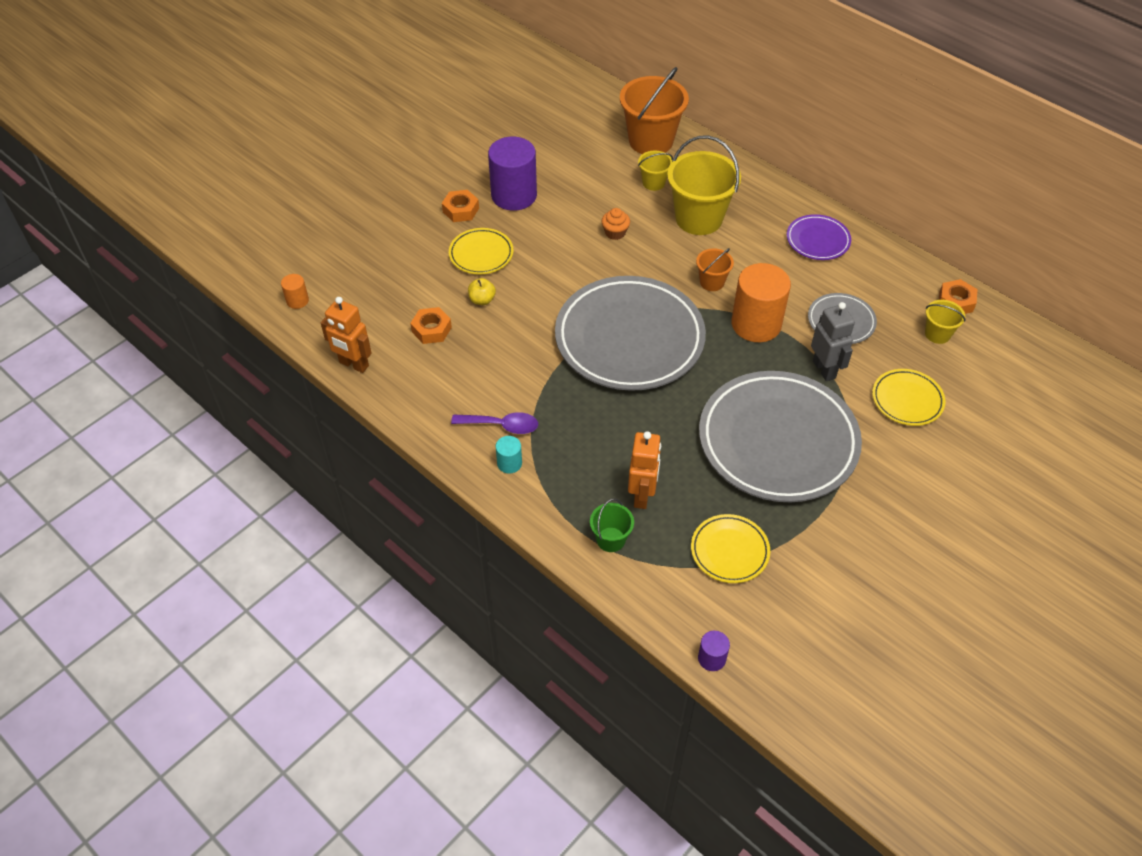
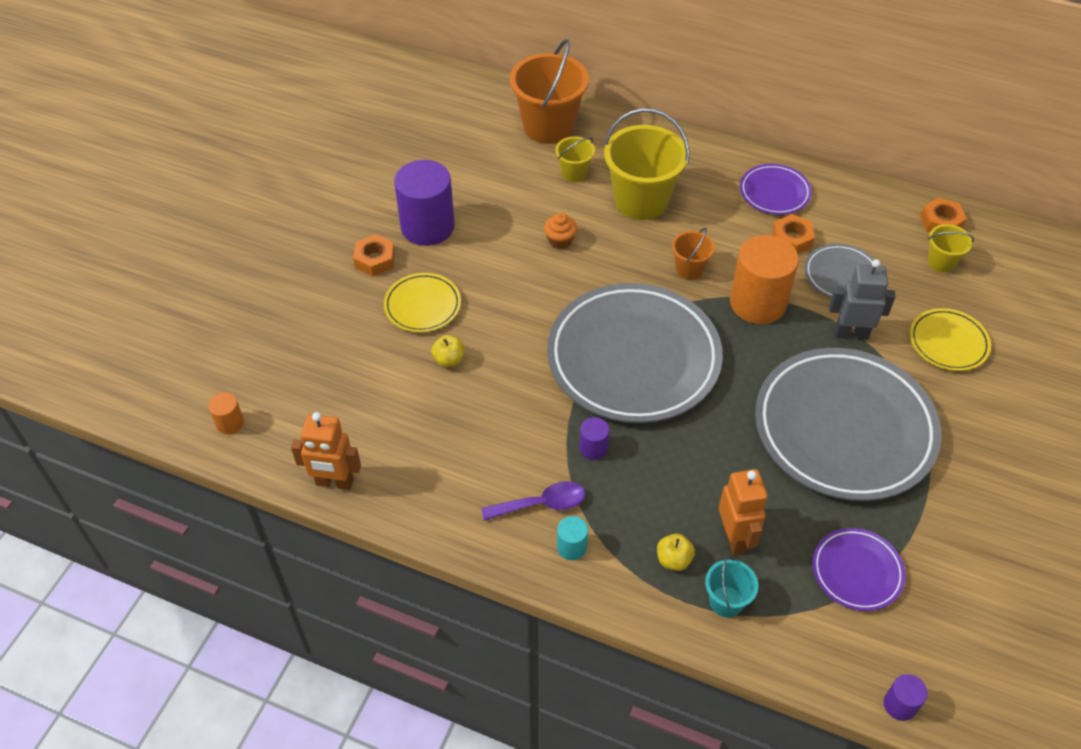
camera: 20 degrees left, 0 degrees up
orange nut [410,307,452,344] -> orange nut moved to [772,214,815,254]
green bucket [590,498,634,552] -> turquoise bucket [705,556,758,617]
yellow plate [691,514,770,583] -> purple plate [813,528,905,611]
grey robot [811,302,855,381] -> grey robot turned 45 degrees counterclockwise [829,259,896,340]
none -> purple cylinder [580,417,609,460]
none -> yellow apple [657,534,695,571]

